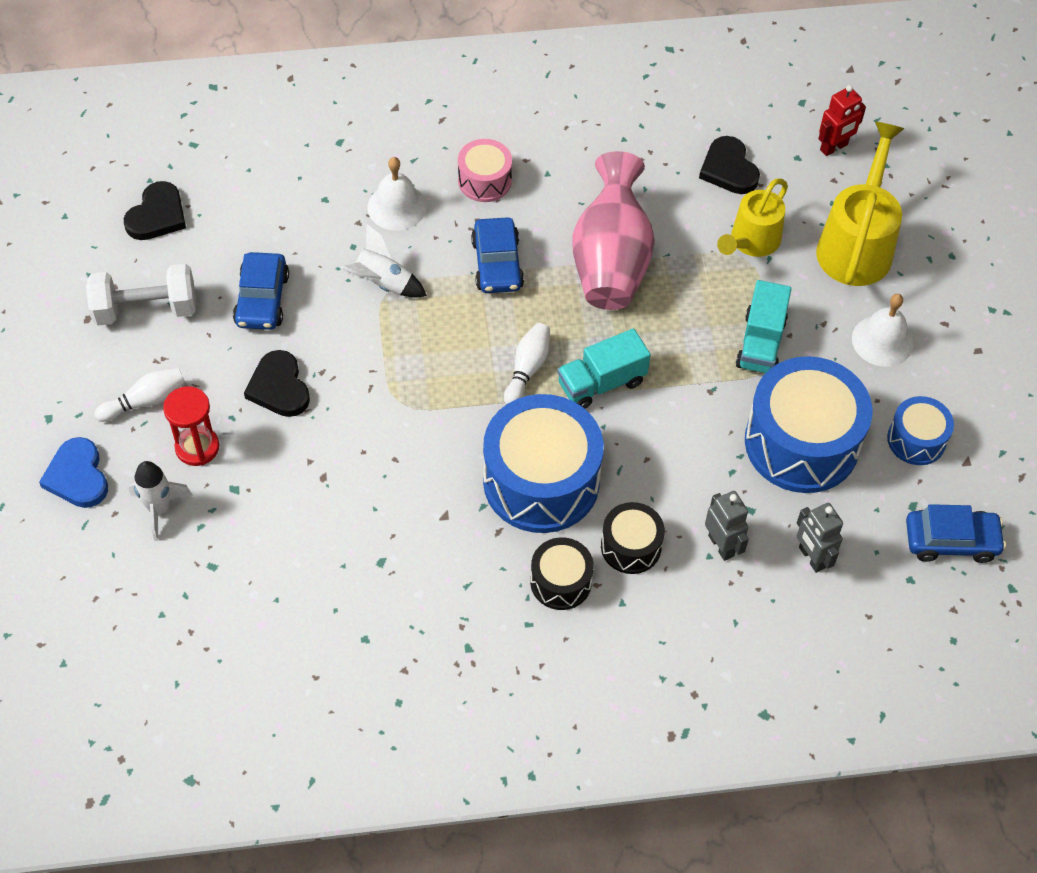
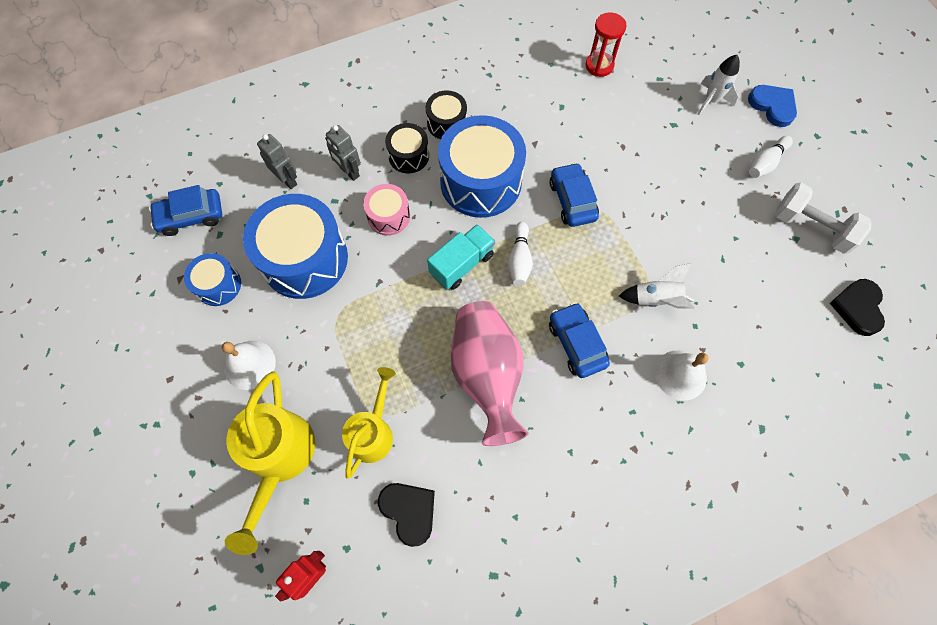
camera: 165 degrees right, 10 degrees up
white dumbbell [86,264,196,325] -> white dumbbell turned 60 degrees clockwise [775,182,871,254]
red hourglass [163,386,219,466] -> red hourglass moved to [586,13,627,77]
blue car [233,252,289,330] -> blue car moved to [550,163,599,227]
black heart [244,350,310,417] -> none
pink drum [458,139,512,202] -> pink drum moved to [363,184,410,236]
turquoise truck [736,280,791,373] -> none

